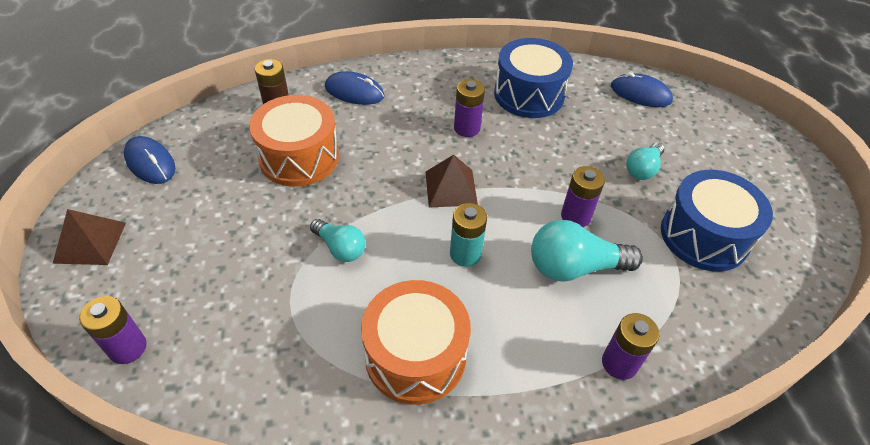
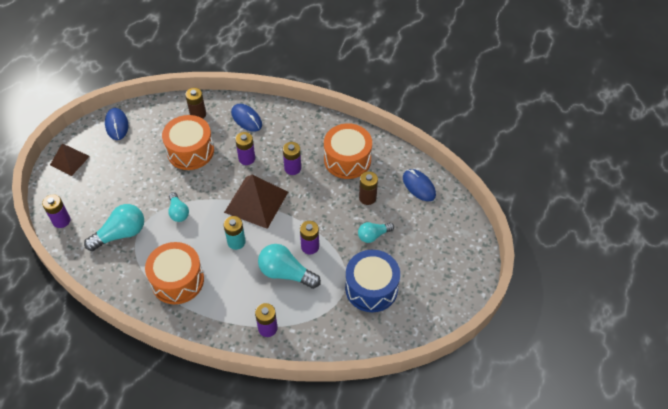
camera: 30 degrees right, 5 degrees up
brown pyramid [426,155,478,207] -> brown pyramid [224,175,288,229], size x1.65
blue drum [494,38,573,118] -> orange drum [324,123,372,179]
none -> turquoise light bulb [84,204,144,251]
none -> purple battery [235,132,255,165]
none -> brown battery [359,171,378,205]

